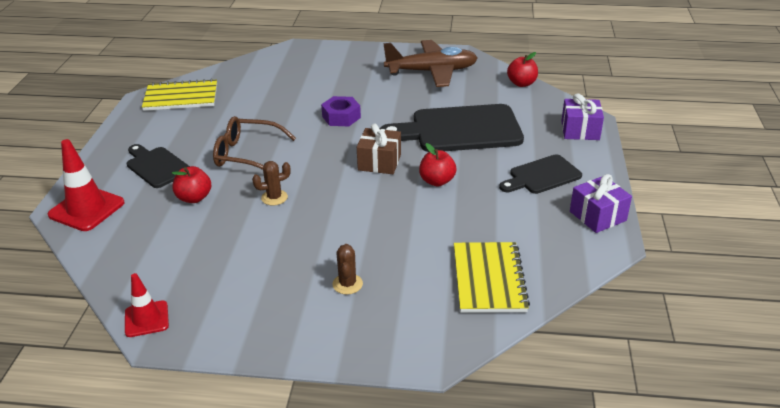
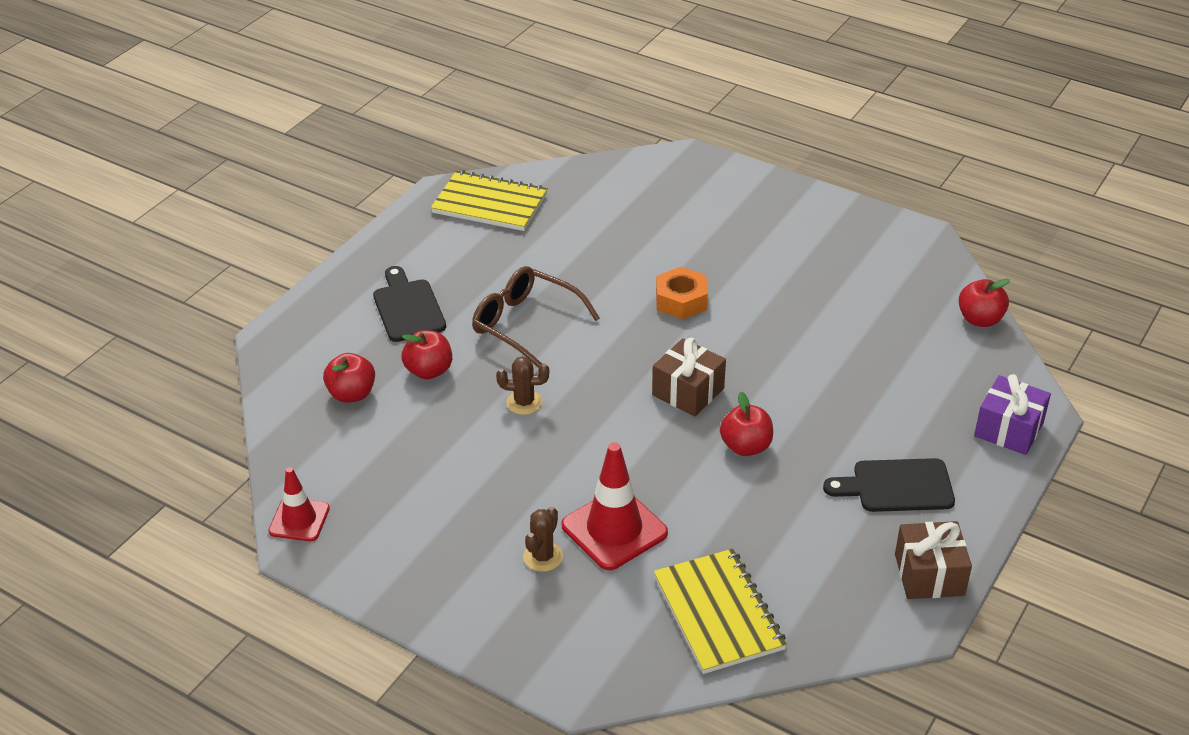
camera: 25 degrees right, 5 degrees up
red traffic cone [48,139,125,231] -> red traffic cone moved to [562,442,668,570]
purple nut [321,96,361,126] -> orange nut [656,267,708,320]
black cutting board [379,104,524,152] -> none
brown plane [383,40,477,87] -> none
yellow notebook [454,242,530,313] -> yellow notebook turned 45 degrees counterclockwise [654,549,787,674]
purple gift [570,174,632,233] -> brown gift [895,521,972,599]
none -> red apple [323,353,375,403]

